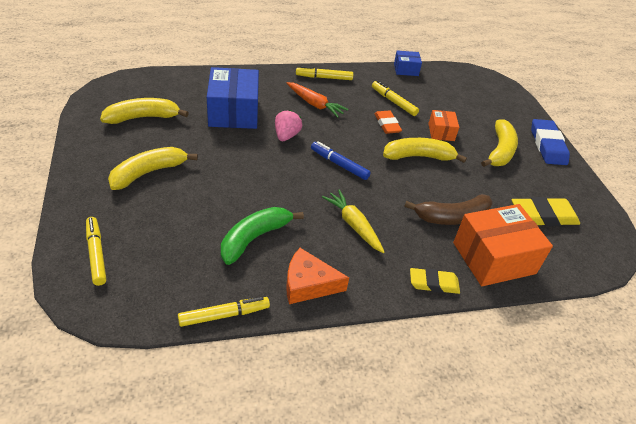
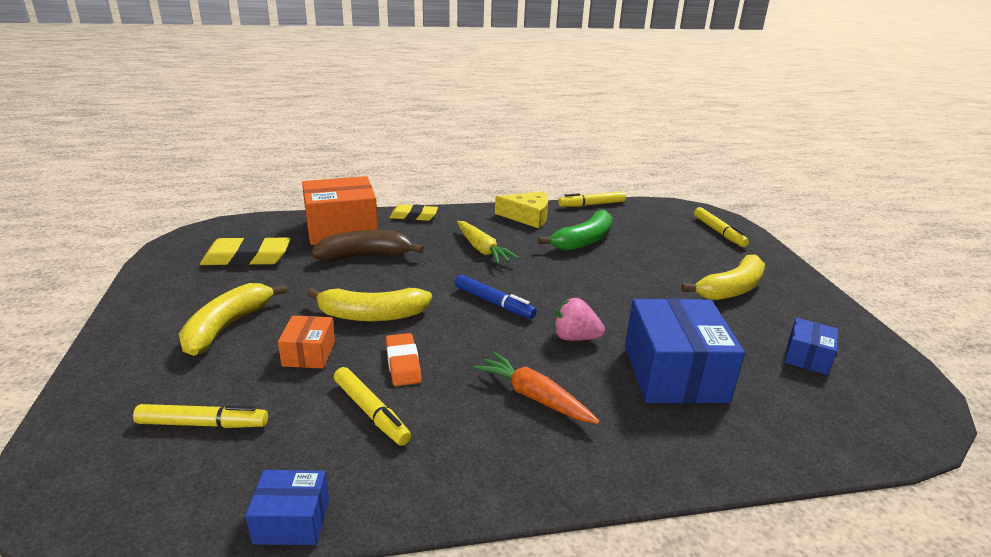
camera: 175 degrees left, 15 degrees down
yellow banana [100,98,189,124] -> blue box [785,318,838,375]
pink strawberry [275,110,302,141] -> pink strawberry turned 90 degrees clockwise [554,298,605,341]
orange cheese [286,248,349,304] -> yellow cheese [495,191,548,228]
yellow marker [296,66,353,80] -> yellow marker moved to [133,404,268,428]
blue eraser [531,119,570,165] -> none

